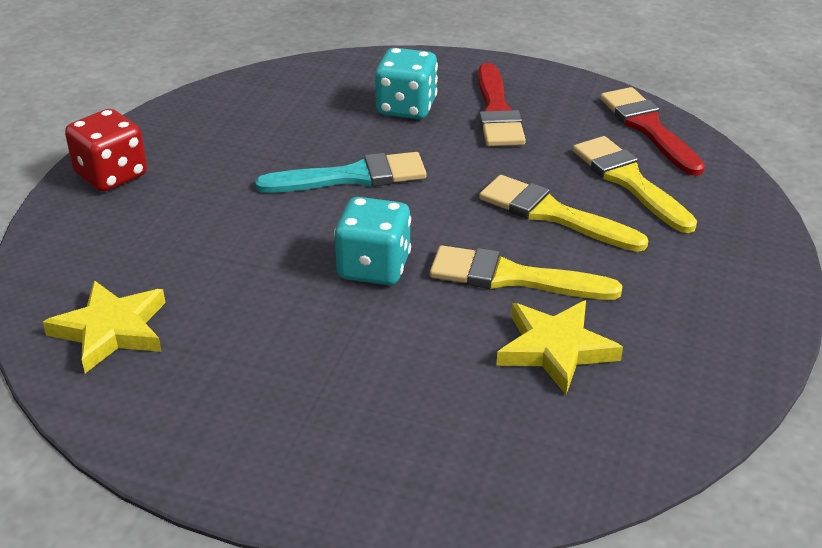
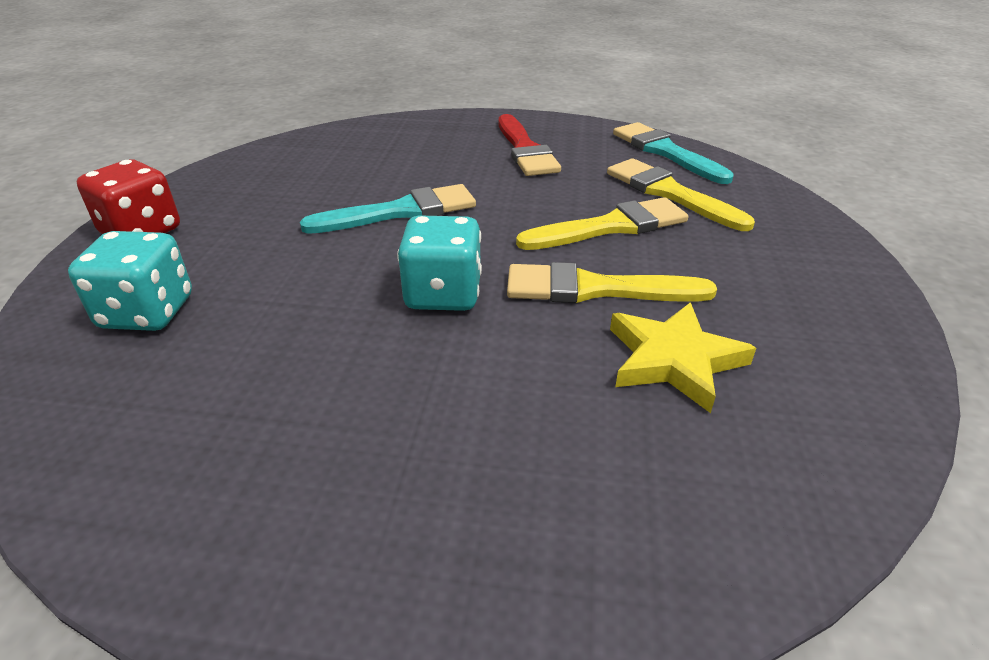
camera: 10 degrees left, 0 degrees up
yellow star [43,280,165,373] -> none
turquoise dice [375,48,438,119] -> turquoise dice moved to [68,231,192,331]
yellow brush [479,175,648,252] -> yellow brush turned 135 degrees clockwise [516,197,688,250]
red brush [600,87,705,176] -> turquoise brush [613,122,734,184]

